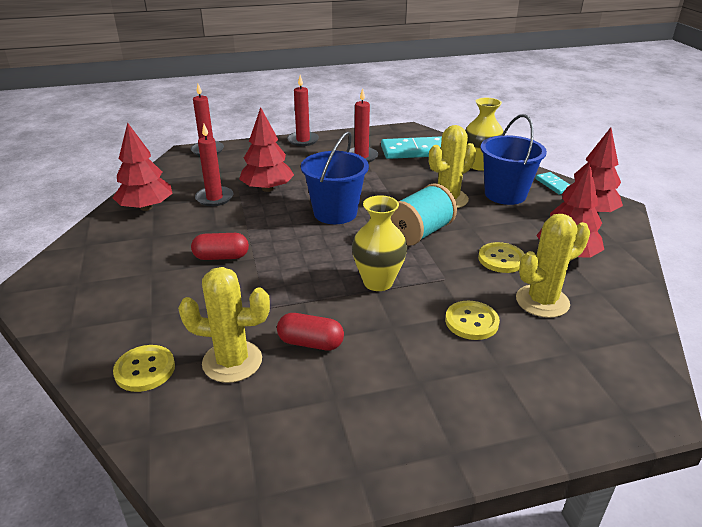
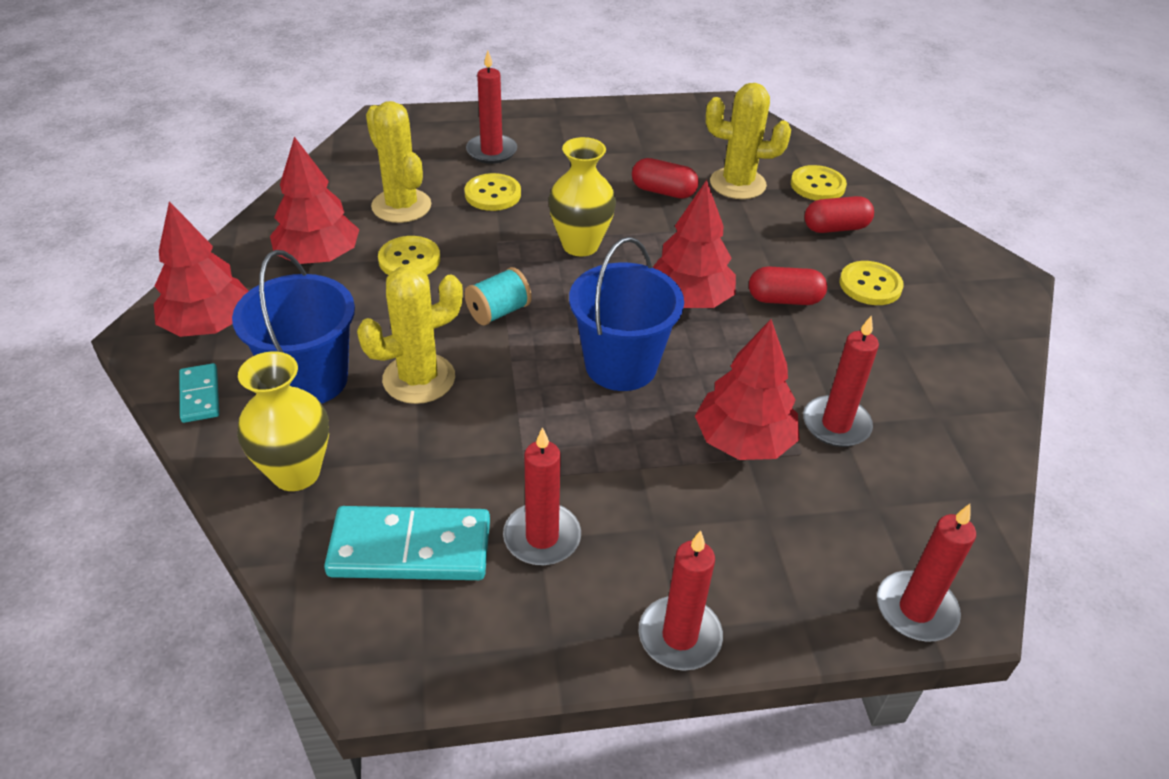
camera: 175 degrees left, 10 degrees up
red tree [113,123,173,211] -> red tree moved to [652,180,736,308]
turquoise spool [391,183,457,246] -> turquoise spool [464,267,532,326], size x0.62
yellow cactus [516,214,590,318] -> yellow cactus turned 75 degrees clockwise [366,101,431,223]
none -> red candle [466,51,517,164]
none -> red capsule [804,196,874,233]
none -> yellow button [840,261,904,305]

